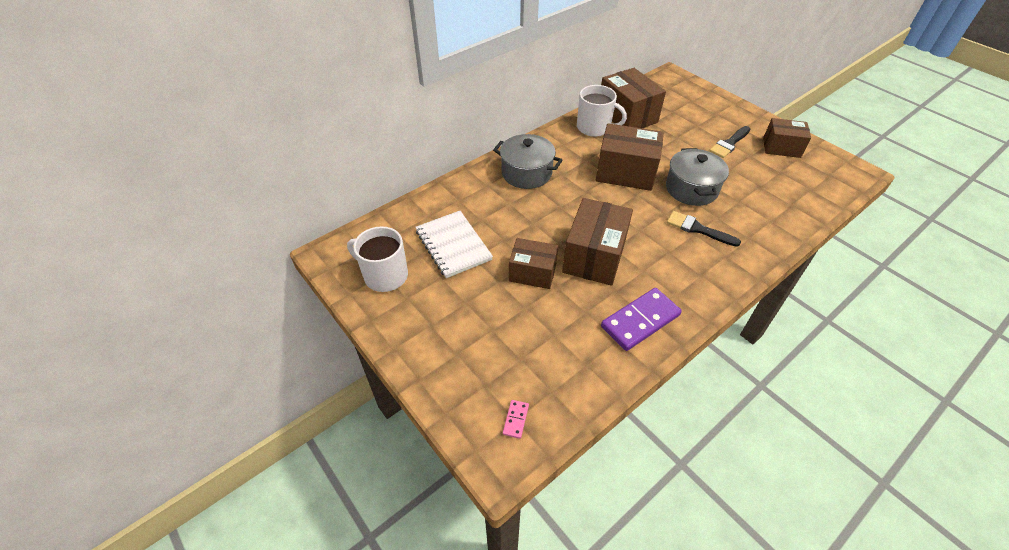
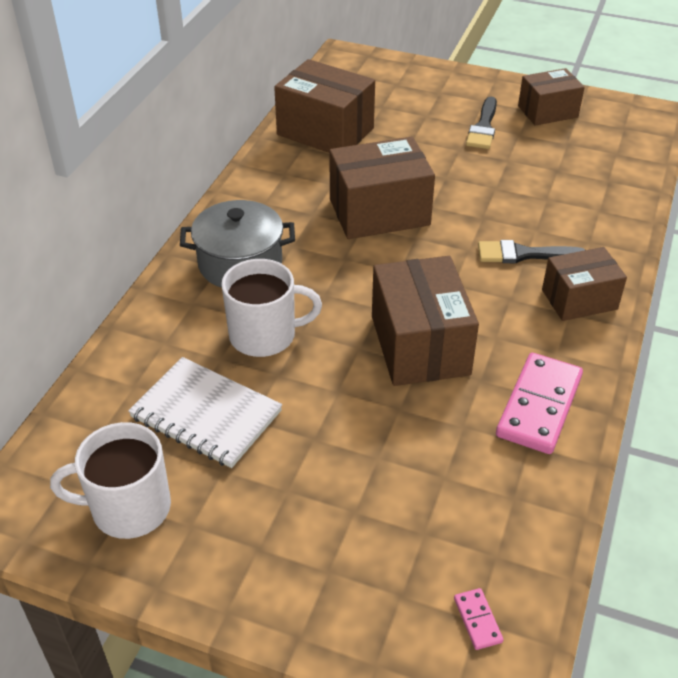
camera: 30 degrees left, 5 degrees down
brown box [509,238,558,289] -> brown box moved to [542,247,627,321]
white mug [577,85,627,137] -> white mug moved to [221,259,322,357]
purple domino [601,288,682,351] -> pink domino [496,353,583,454]
grey pot [666,148,729,206] -> none

